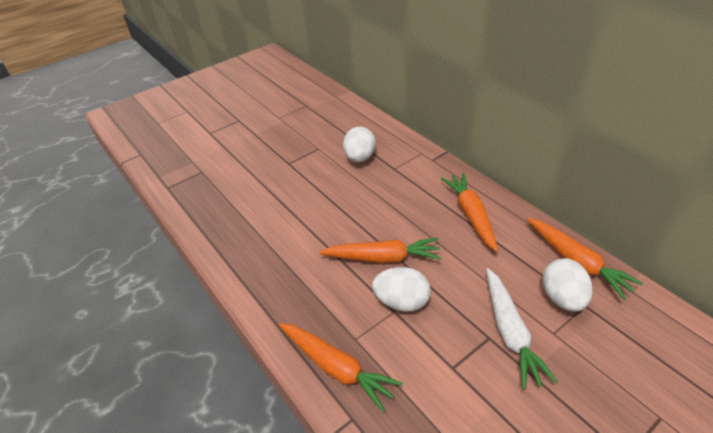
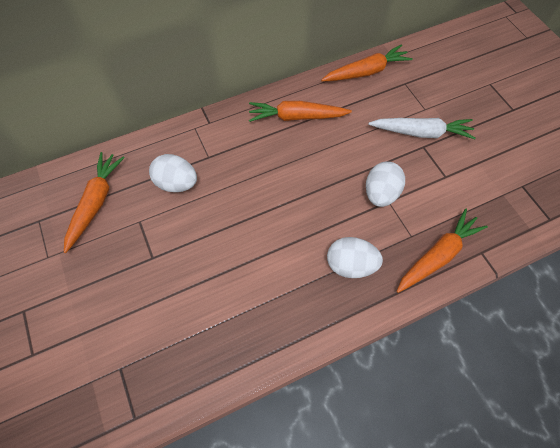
camera: 80 degrees left, 20 degrees up
orange carrot [319,238,441,263] -> orange carrot moved to [64,152,125,253]
white egg [542,258,592,312] -> white egg moved to [327,237,383,278]

